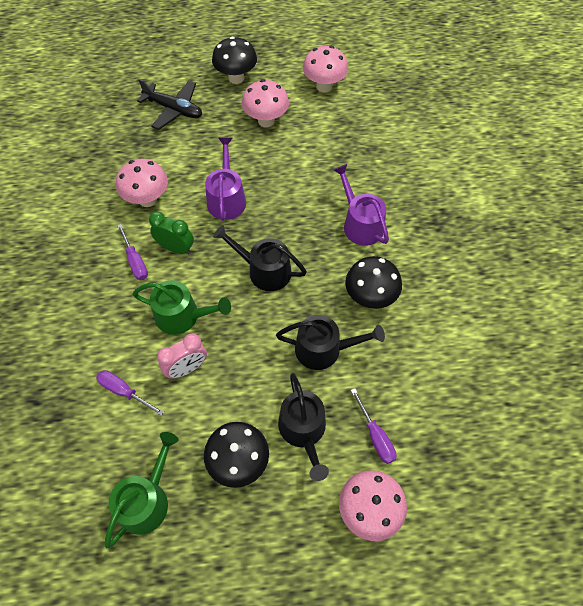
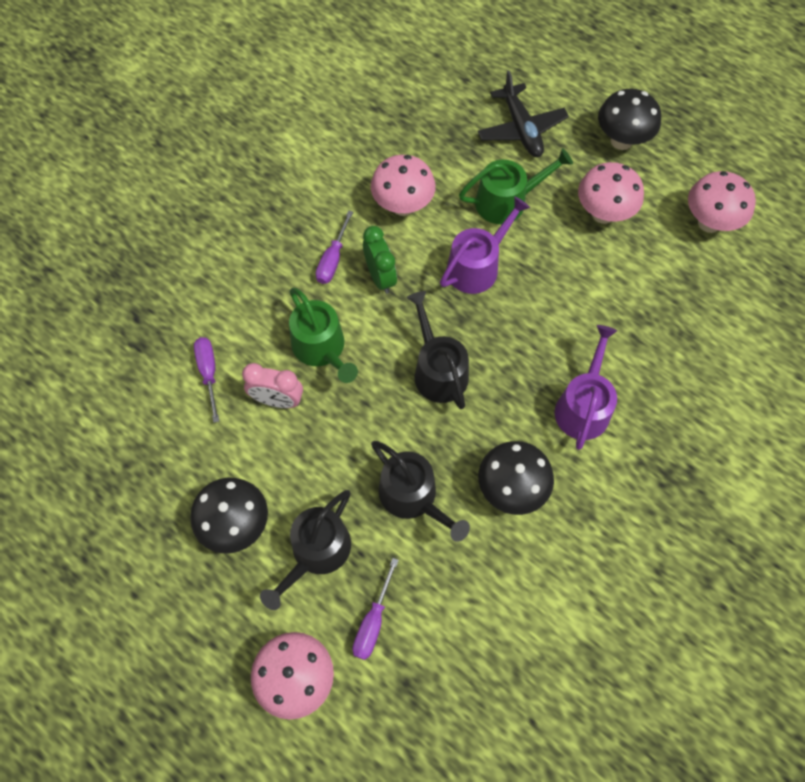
camera: 45 degrees right, 5 degrees up
green watering can [105,432,179,548] -> green watering can moved to [459,148,573,224]

